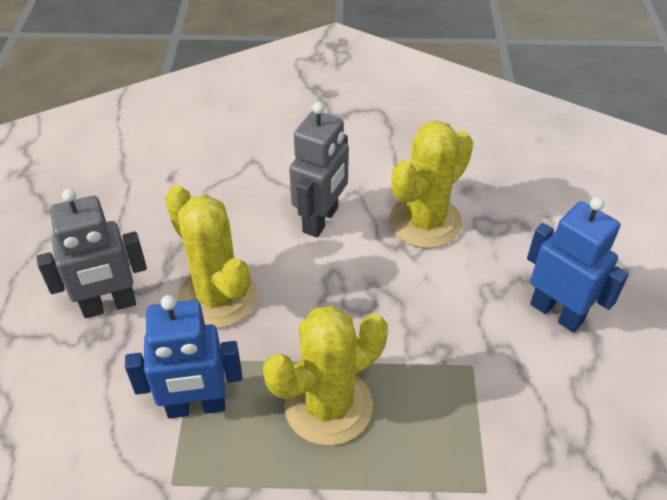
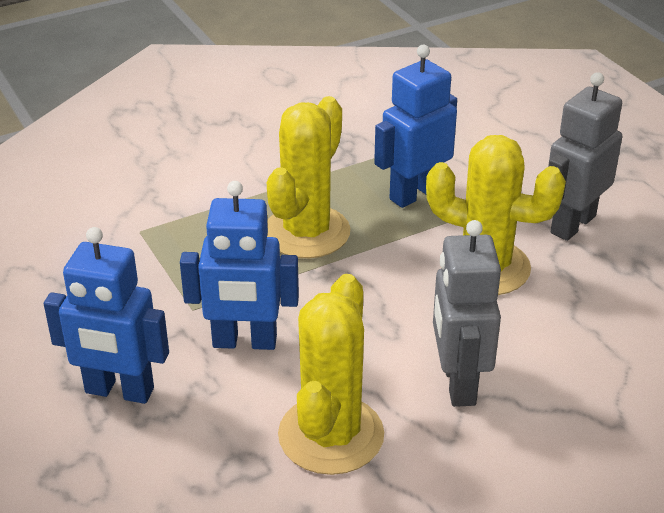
camera: 150 degrees right, 10 degrees down
none -> blue robot [180,181,299,350]

